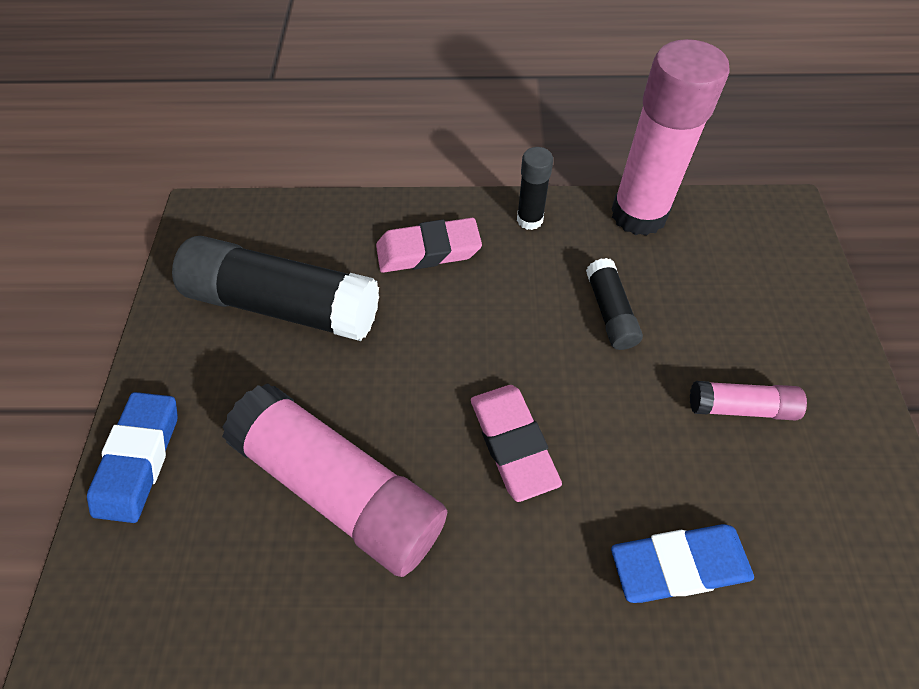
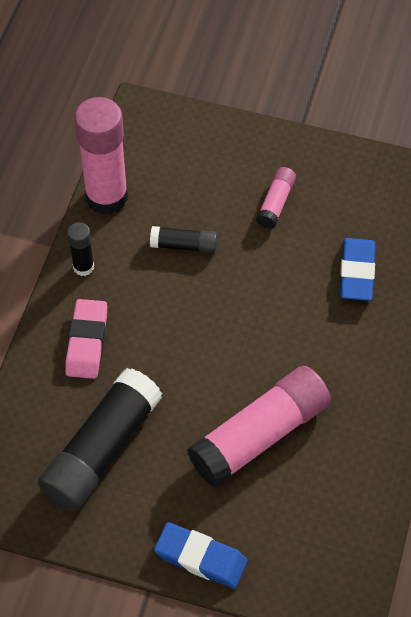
camera: 75 degrees left, 0 degrees up
pink eraser [471,385,562,502] -> none

